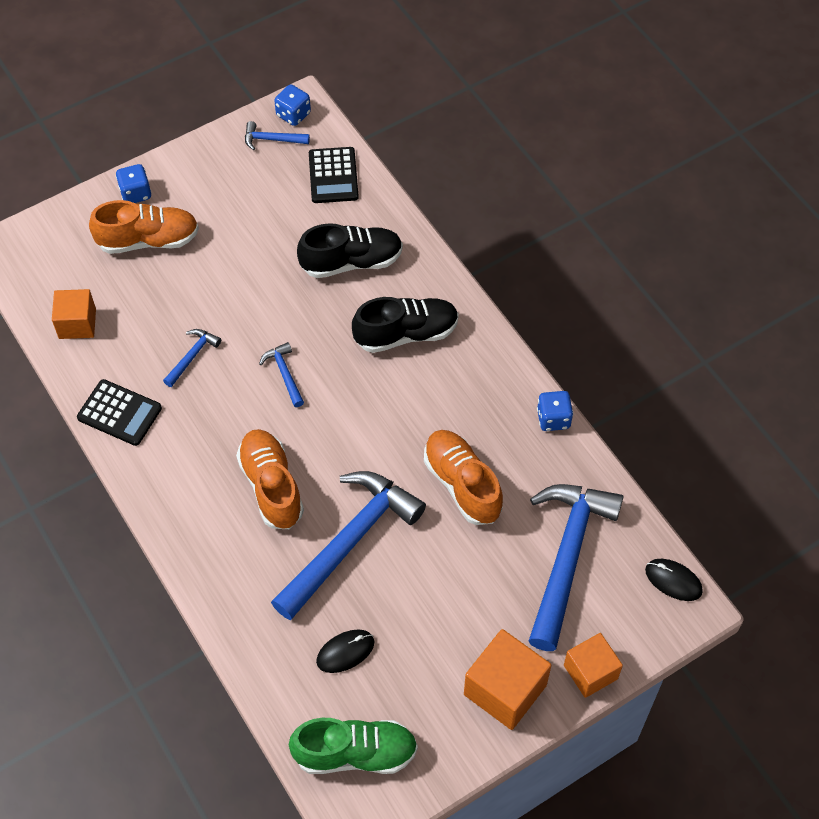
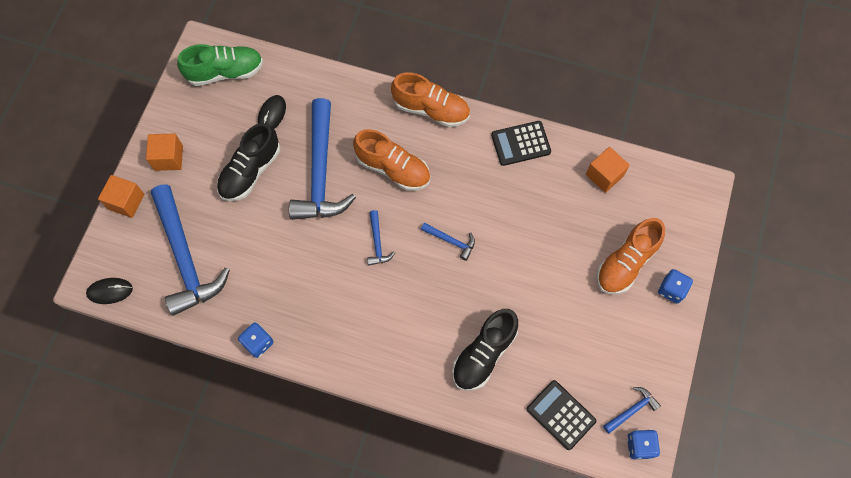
camera: 140 degrees right, 10 degrees up
blue hammer [163,329,221,387] -> blue hammer moved to [367,210,395,266]
green shoe [289,718,418,774] -> green shoe turned 150 degrees counterclockwise [177,44,263,86]
black shoe [352,297,459,353] -> black shoe moved to [217,123,280,201]
orange shoe [424,430,503,525] -> orange shoe moved to [391,72,470,127]
orange cube [464,629,552,730] -> orange cube [146,133,183,171], size x0.67

